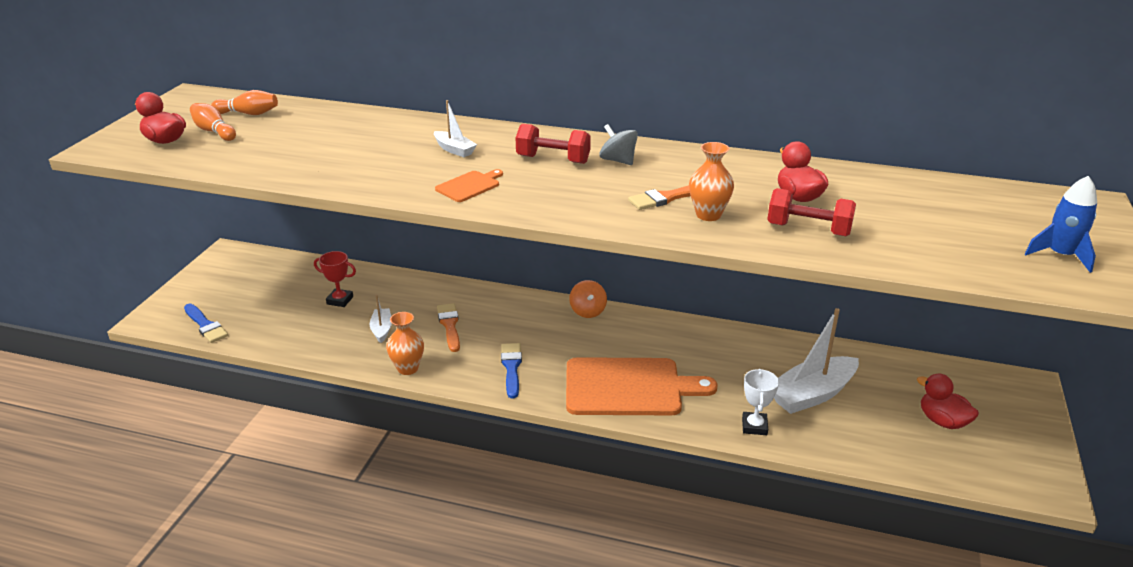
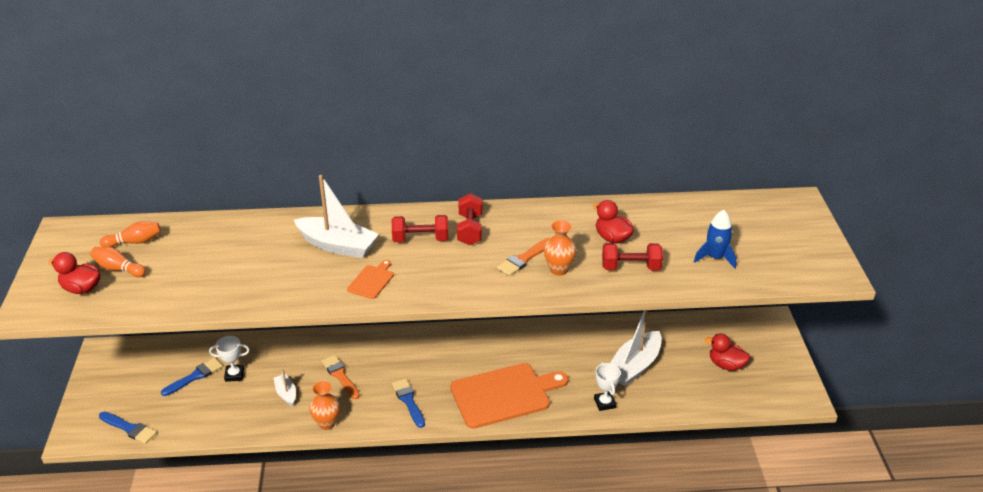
camera: 20 degrees left, 5 degrees up
red trophy [314,251,356,307] -> white trophy [209,336,250,382]
white boat [434,100,477,157] -> white boat [294,175,379,258], size x1.98
orange spinning top [569,280,607,318] -> none
grey spinning top [600,124,638,165] -> red dumbbell [457,193,482,246]
blue rocket [1025,176,1097,273] -> blue rocket moved to [694,210,736,268]
none -> blue brush [161,358,223,396]

